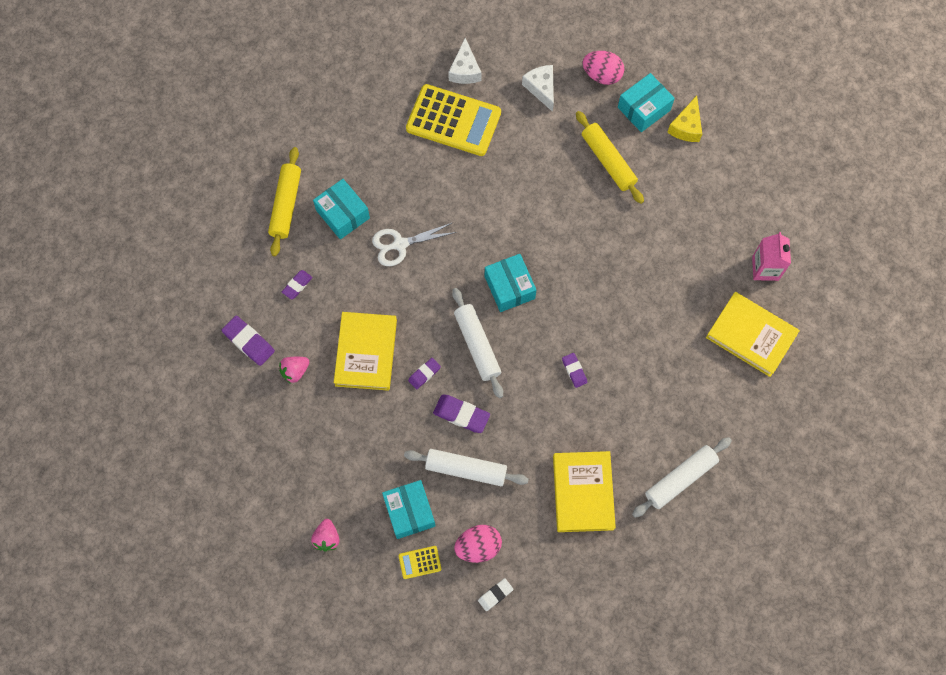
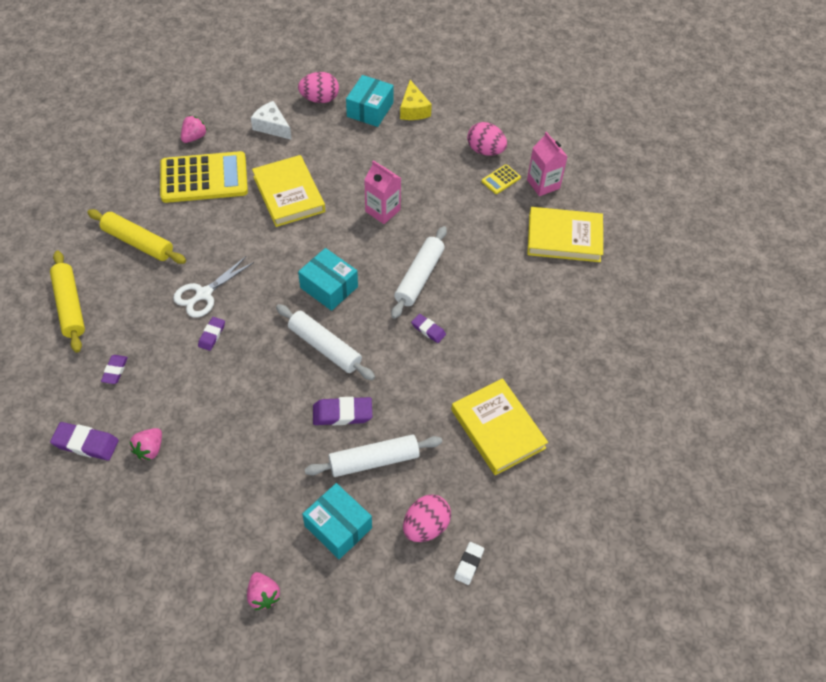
camera: 30 degrees left, 15 degrees down
turquoise box [313,179,370,240] -> none
yellow book [334,312,397,391] -> yellow book moved to [252,155,325,227]
yellow calculator [399,546,441,579] -> yellow calculator moved to [482,164,521,194]
purple eraser [408,358,441,389] -> purple eraser moved to [198,317,225,351]
white cheese [448,38,481,84] -> pink strawberry [181,115,207,143]
yellow rolling pin [576,111,644,204] -> yellow rolling pin moved to [87,209,186,264]
white rolling pin [632,437,732,518] -> white rolling pin moved to [391,226,447,319]
none -> pink carton [364,160,401,224]
none -> pink egg [467,122,507,156]

